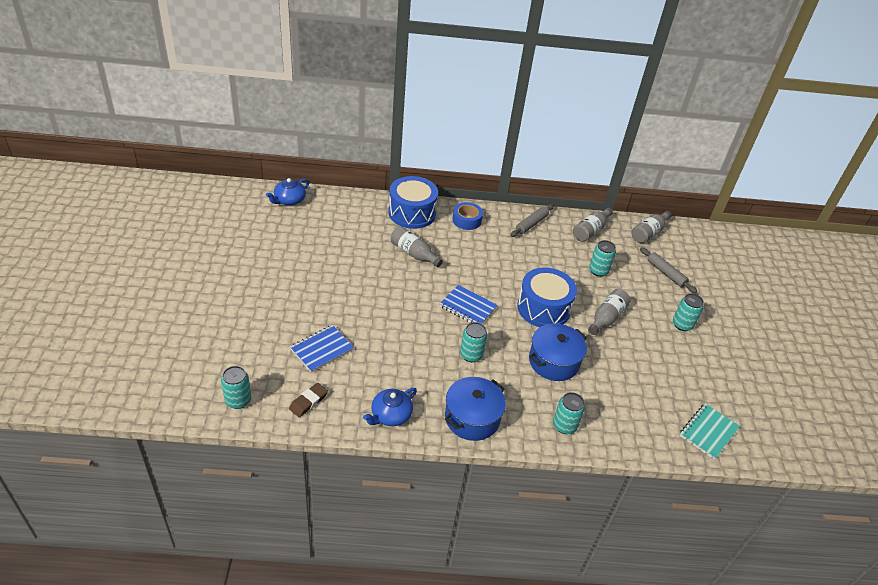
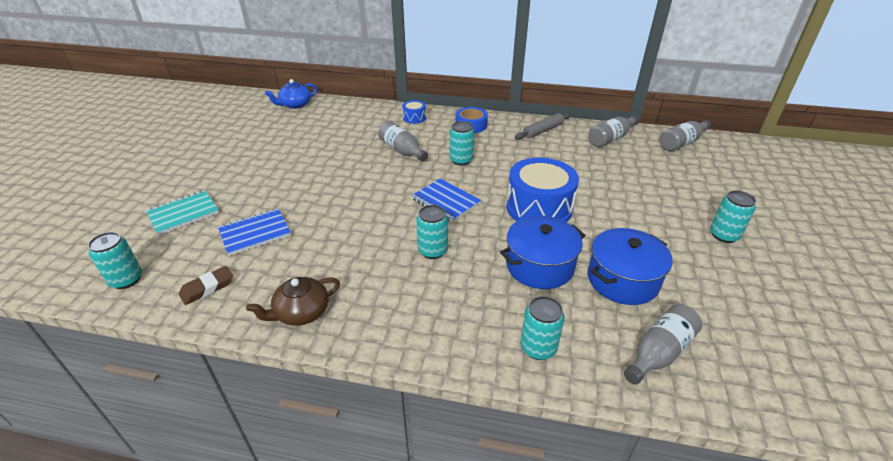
camera: 15 degrees right, 5 degrees down
blue teapot [363,388,417,426] -> brown teapot [246,277,340,326]
blue drum [389,176,438,229] -> blue drum [402,100,426,124], size x0.46
blue pot [445,377,506,441] -> blue pot moved to [588,228,673,305]
grey bottle [588,289,631,335] -> grey bottle moved to [624,304,703,385]
turquoise can [589,240,616,277] -> turquoise can moved to [450,121,474,166]
grey rolling pin [640,247,697,293] -> none
turquoise notebook [679,403,740,459] -> turquoise notebook moved to [146,190,219,235]

